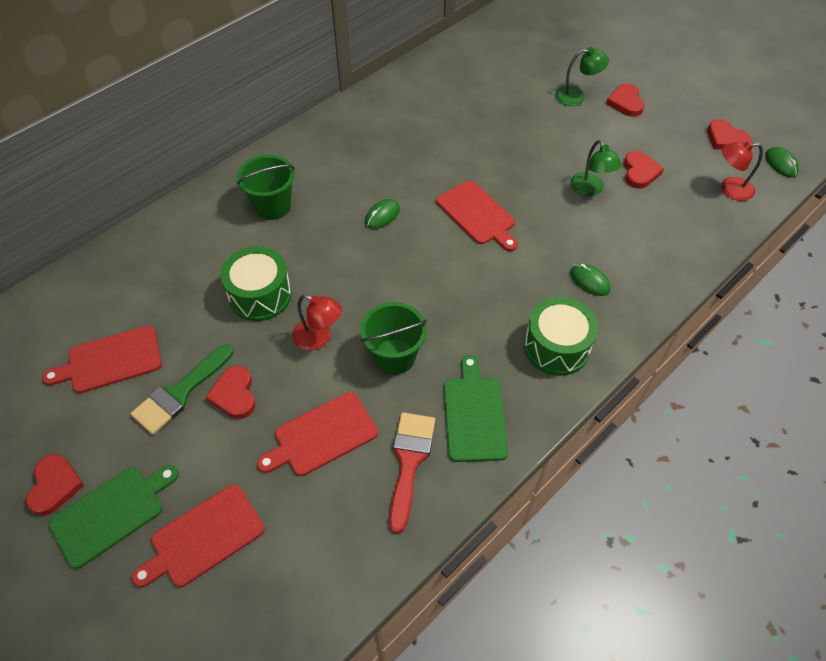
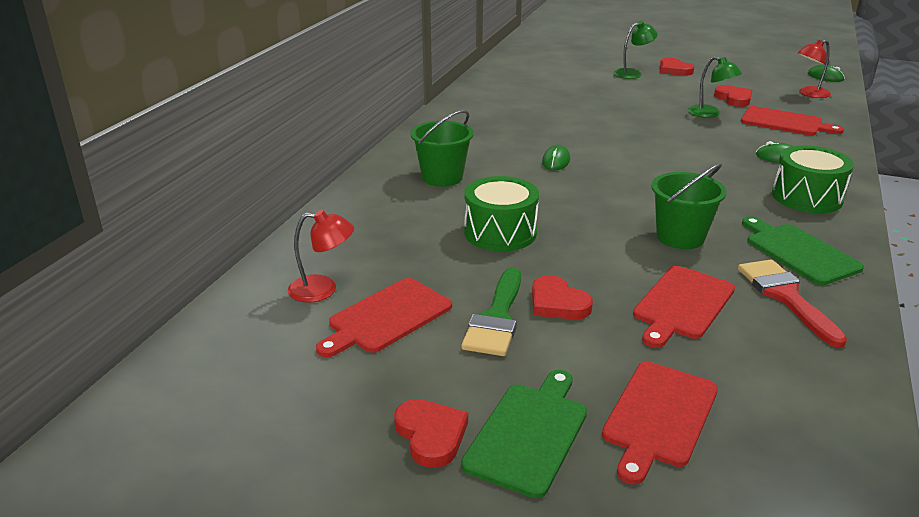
camera: 25 degrees left, 25 degrees down
red lamp [292,294,342,351] -> red lamp moved to [288,210,354,303]
red cutting board [436,180,518,251] -> red cutting board moved to [741,106,844,135]
red heart [707,119,751,150] -> none

